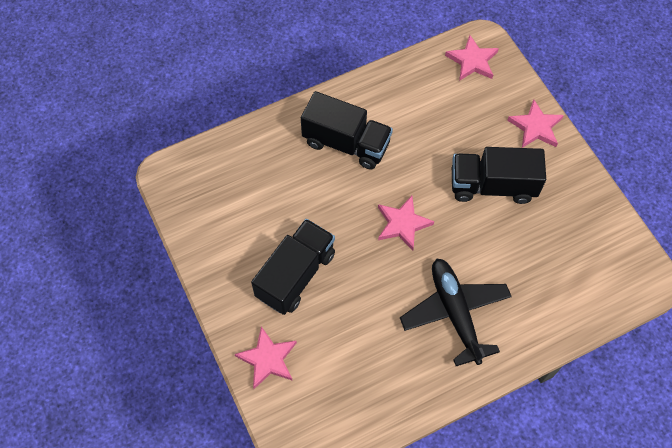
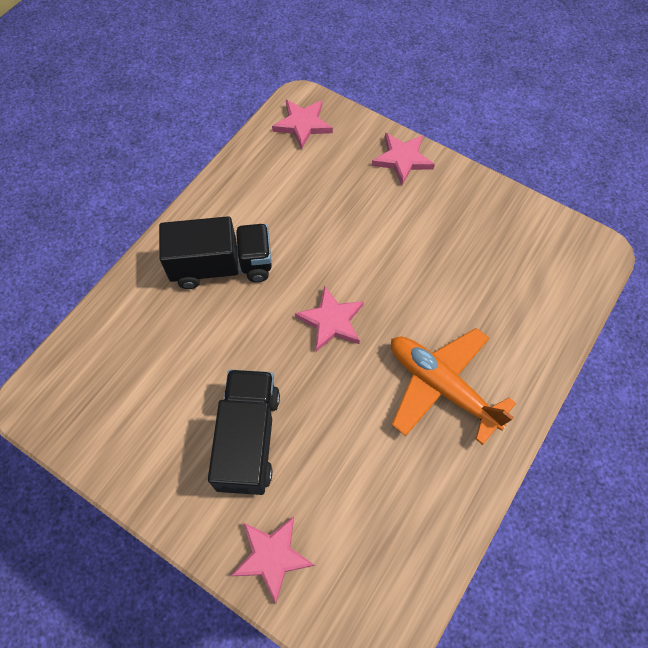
camera: 30 degrees left, 0 degrees up
black plane [400,259,512,366] -> orange plane [391,328,516,445]
black truck [452,147,546,204] -> none

